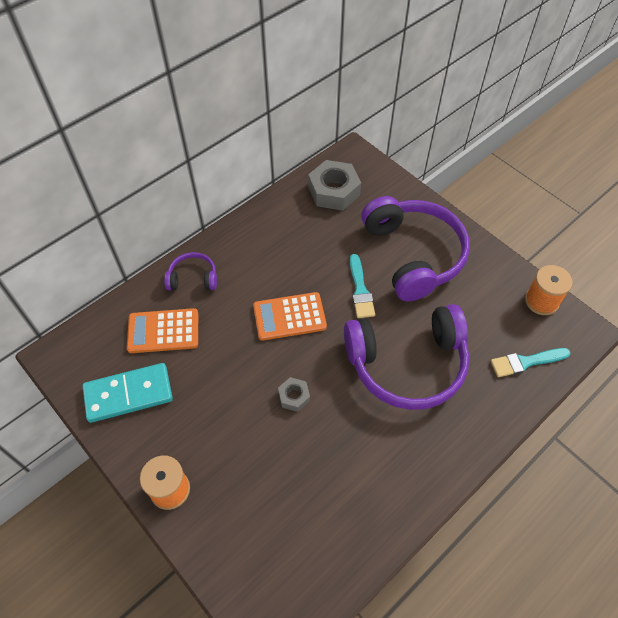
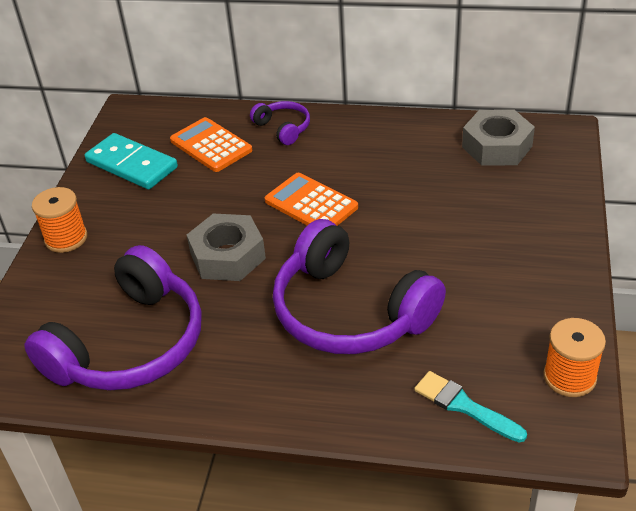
camera: 55 degrees right, 15 degrees down
grey nut [278,377,310,412] -> grey nut [187,213,266,281], size x1.95
turquoise brush [350,254,375,318] -> none
purple headphones [361,196,470,301] -> purple headphones moved to [25,245,202,390]

